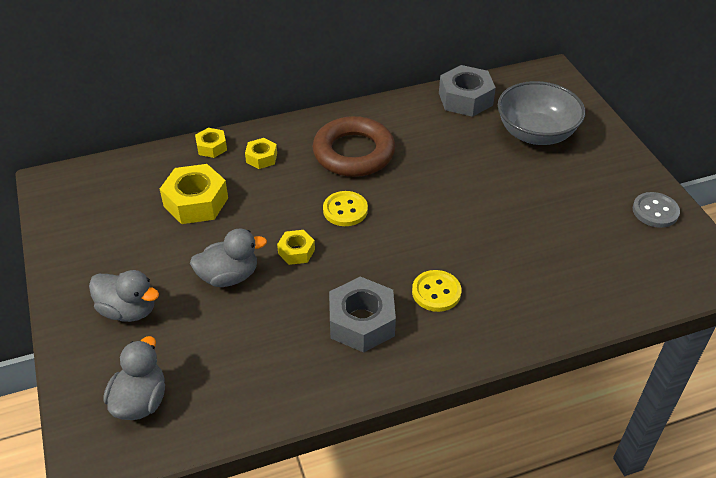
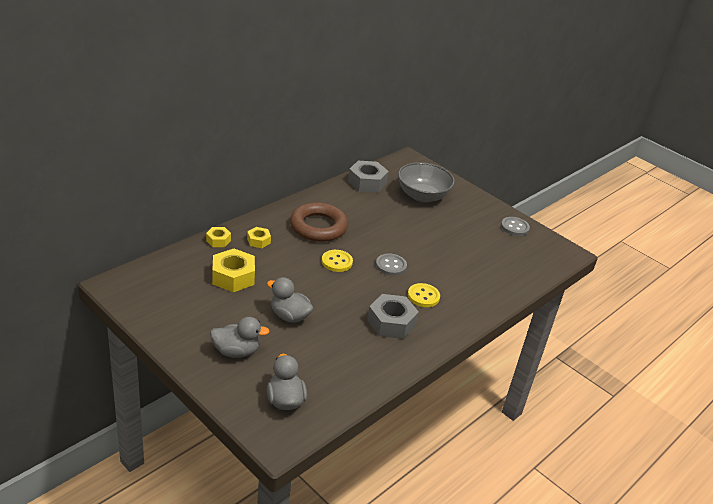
camera: 30 degrees left, 10 degrees down
grey duck [190,229,267,287] -> grey duck turned 105 degrees counterclockwise [267,277,313,323]
yellow nut [277,230,315,265] -> none
none -> grey button [376,254,407,276]

